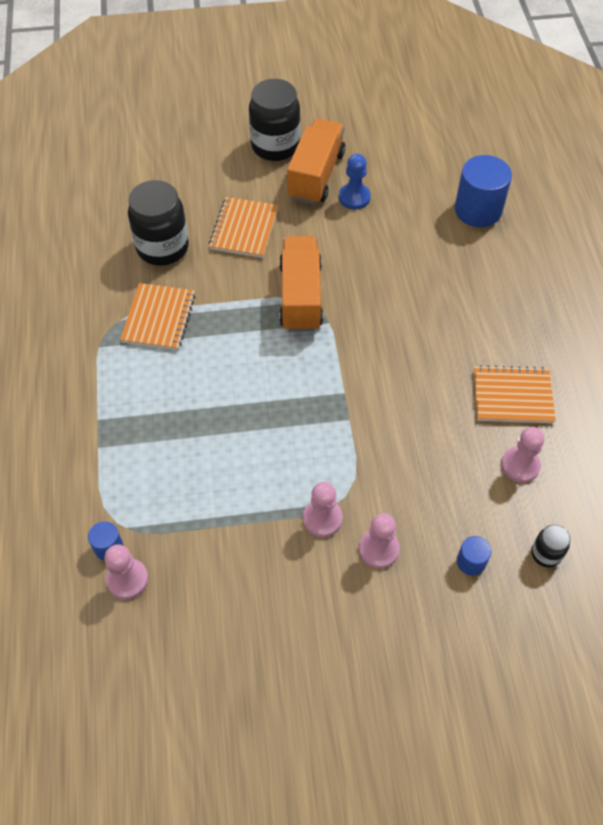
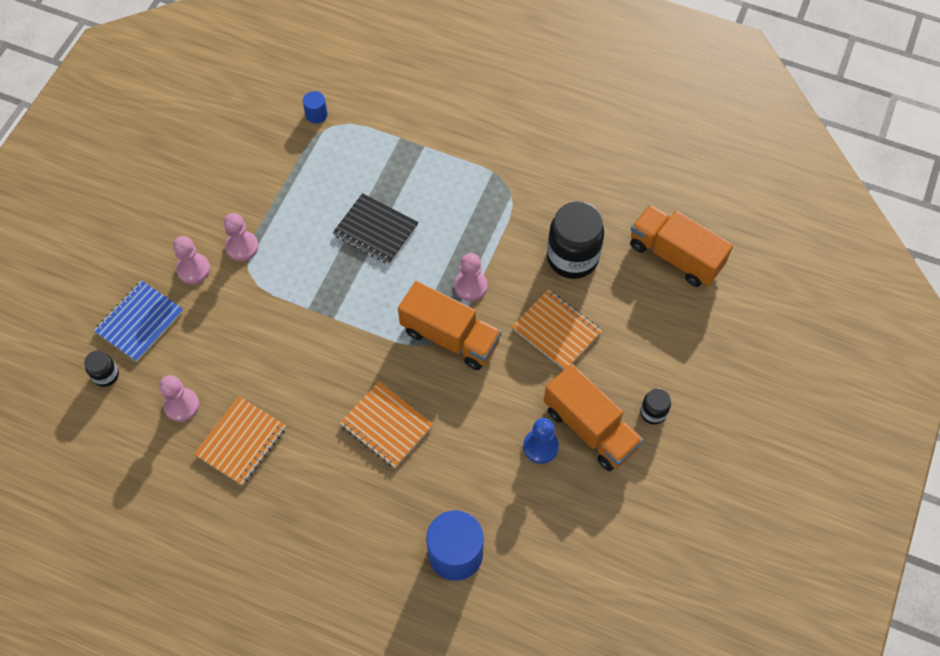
camera: 120 degrees right, 5 degrees up
pink pawn [105,544,148,599] -> pink pawn moved to [454,253,487,301]
orange notebook [120,283,196,350] -> orange notebook moved to [340,381,433,468]
black jar [249,79,300,161] -> black jar [640,388,671,424], size x0.48
blue cylinder [457,536,492,576] -> blue notebook [94,280,183,362]
none -> black notebook [333,193,419,264]
none -> orange truck [630,204,733,287]

